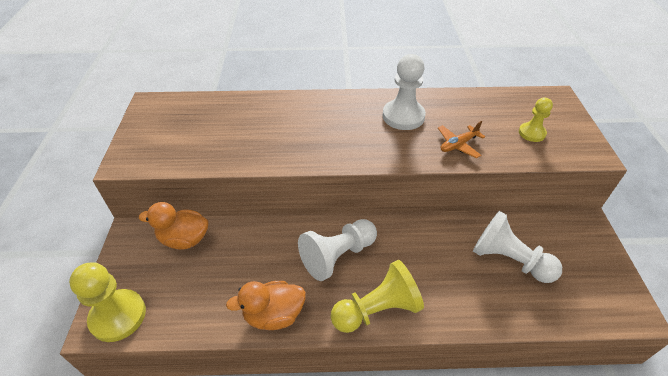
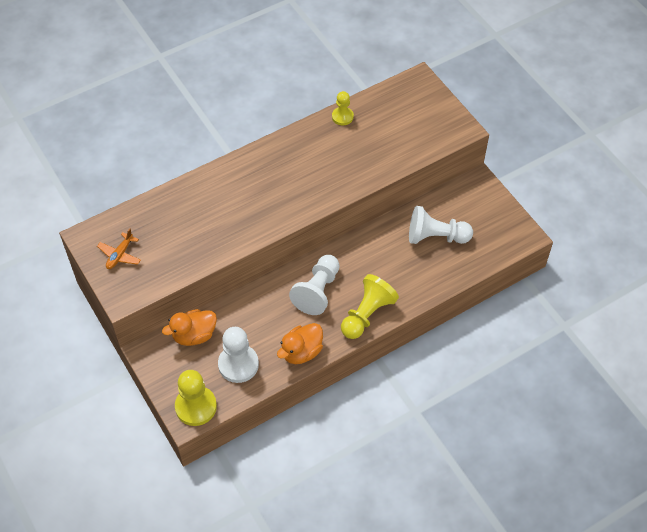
camera: 30 degrees left, 10 degrees up
white pawn [383,54,426,130] -> white pawn moved to [218,327,259,383]
orange plane [438,121,485,158] -> orange plane moved to [97,229,141,269]
yellow pawn [519,97,553,142] -> yellow pawn moved to [332,91,354,125]

